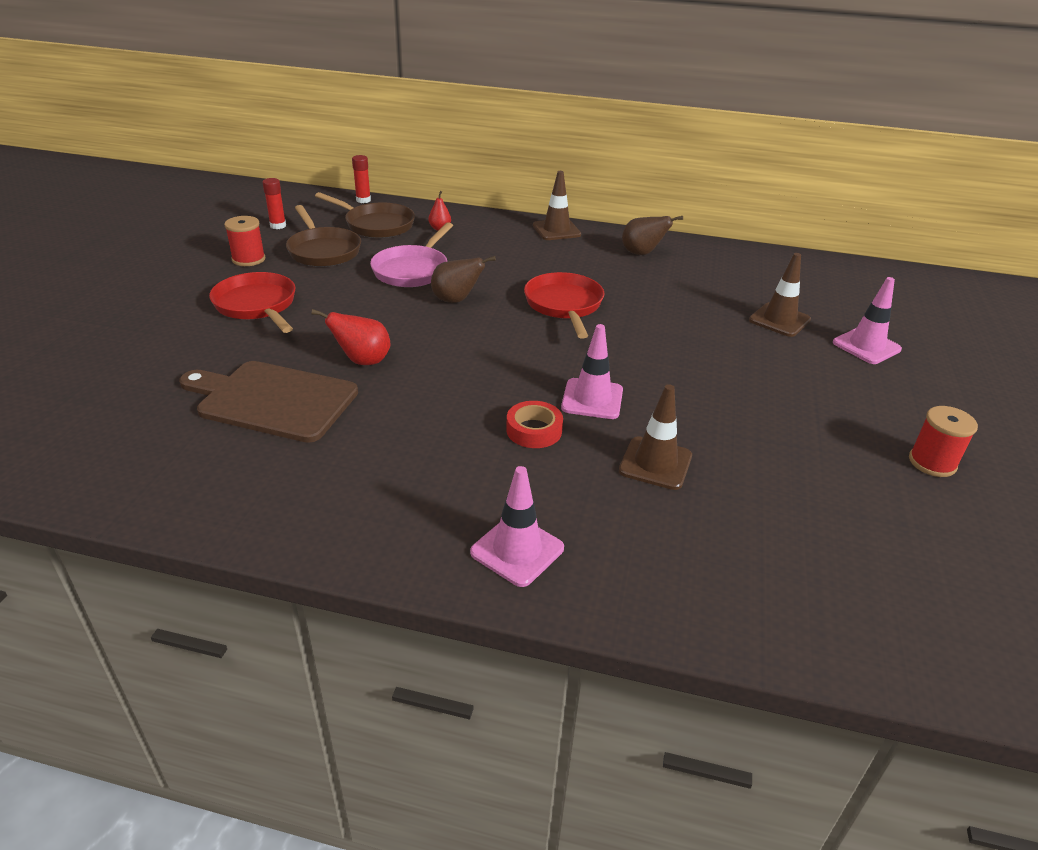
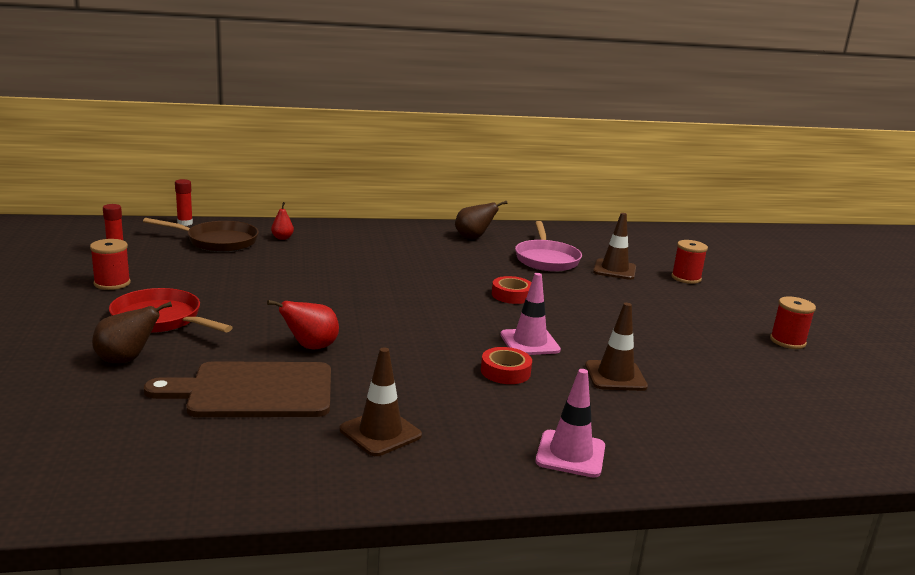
camera: 25 degrees left, 15 degrees down
brown pan [286,205,361,267] -> none
pink pan [370,222,453,287] -> pink pan moved to [515,221,582,272]
brown pear [431,256,496,303] -> brown pear moved to [92,301,172,363]
red pan [524,272,604,339] -> none
brown traffic cone [533,171,581,240] -> brown traffic cone moved to [340,348,422,456]
pink traffic cone [833,277,902,364] -> red spool [671,240,708,284]
none -> red tape [492,276,532,304]

